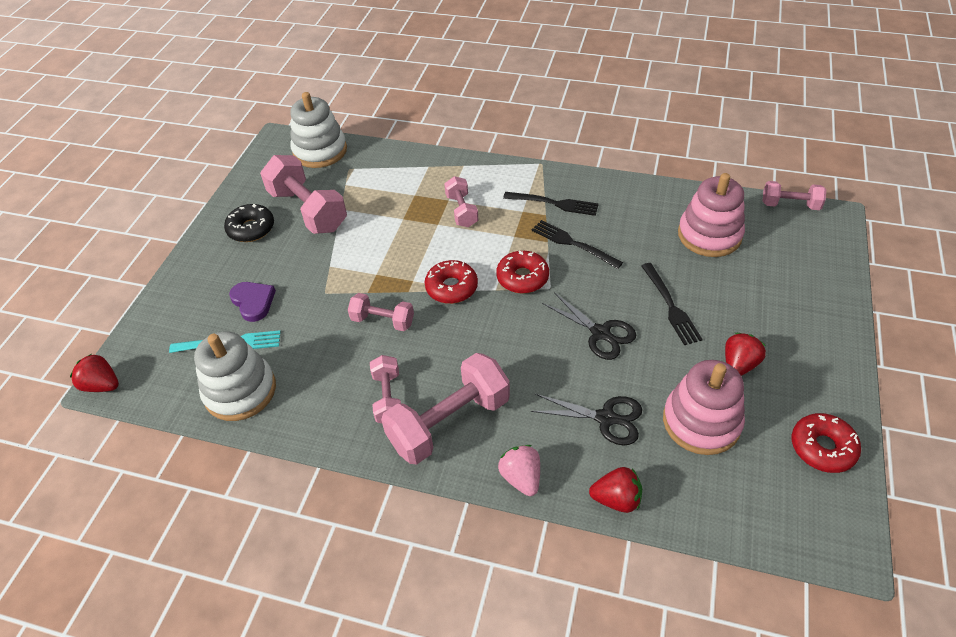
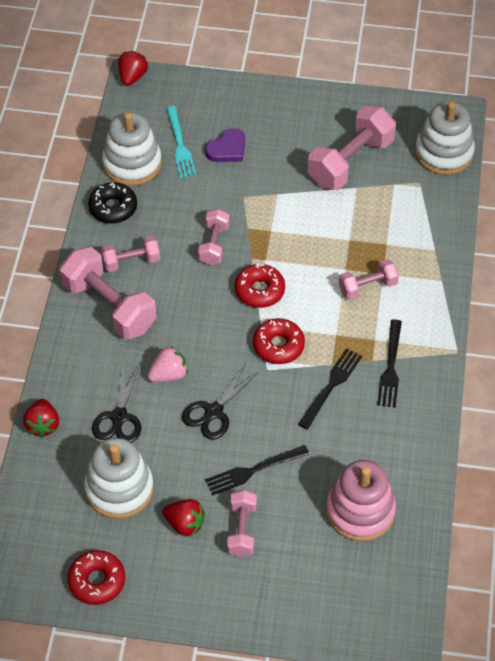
camera: 80 degrees right, 5 degrees up
black donut [224,204,274,242] -> black donut moved to [88,182,137,224]
pink strawberry [498,445,540,496] -> pink strawberry moved to [148,346,188,382]
pink stacking toy [663,360,745,455] -> white stacking toy [84,438,154,519]
pink dumbbell [762,181,826,210] -> pink dumbbell moved to [227,490,257,557]

